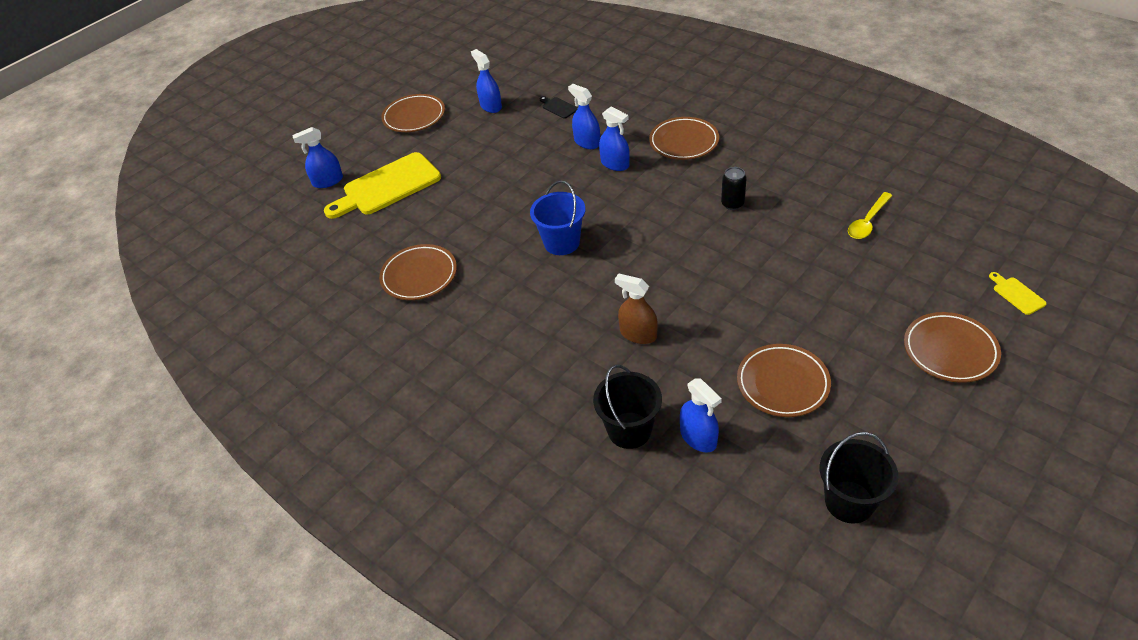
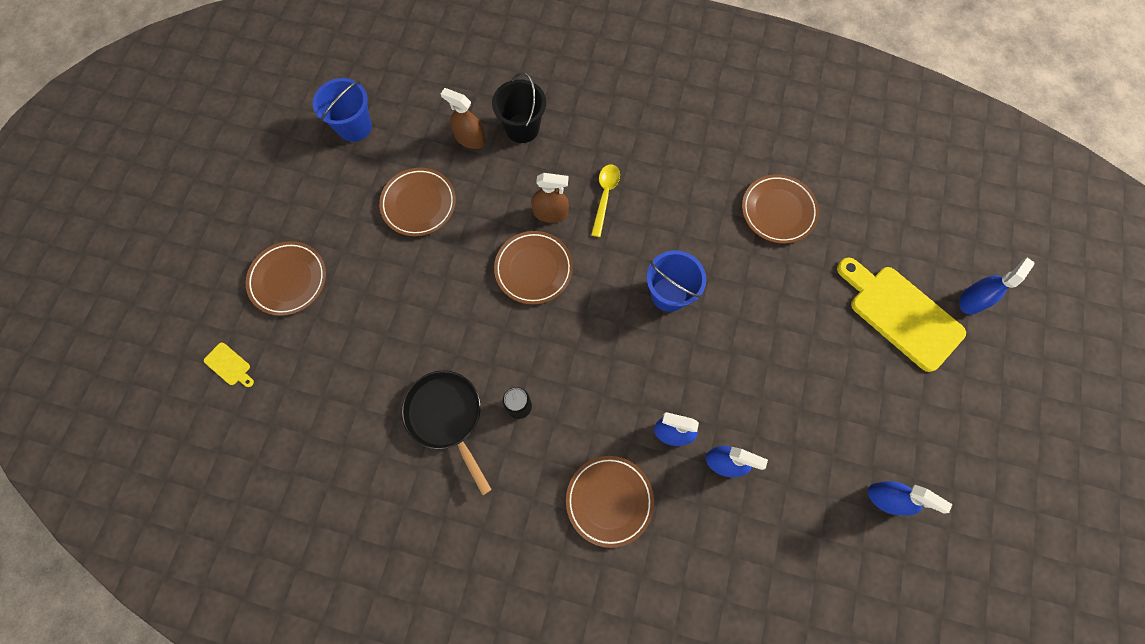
camera: 150 degrees right, 25 degrees up
yellow cutting board [324,152,441,219] -> yellow cutting board turned 75 degrees counterclockwise [837,257,966,372]
brown plate [381,94,445,132] -> brown plate moved to [494,231,573,305]
black cutting board [540,96,578,119] -> none
blue spray bottle [680,378,722,452] -> brown spray bottle [441,88,486,149]
black bucket [820,432,899,524] -> blue bucket [313,78,372,142]
yellow spoon [848,192,892,239] -> yellow spoon moved to [591,164,620,237]
none -> black pan [402,371,492,495]

